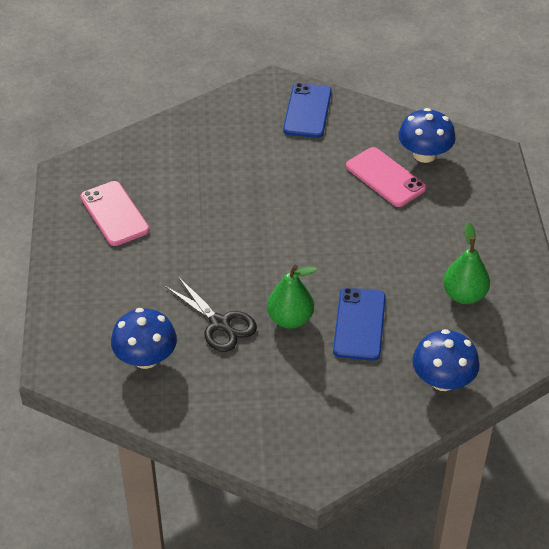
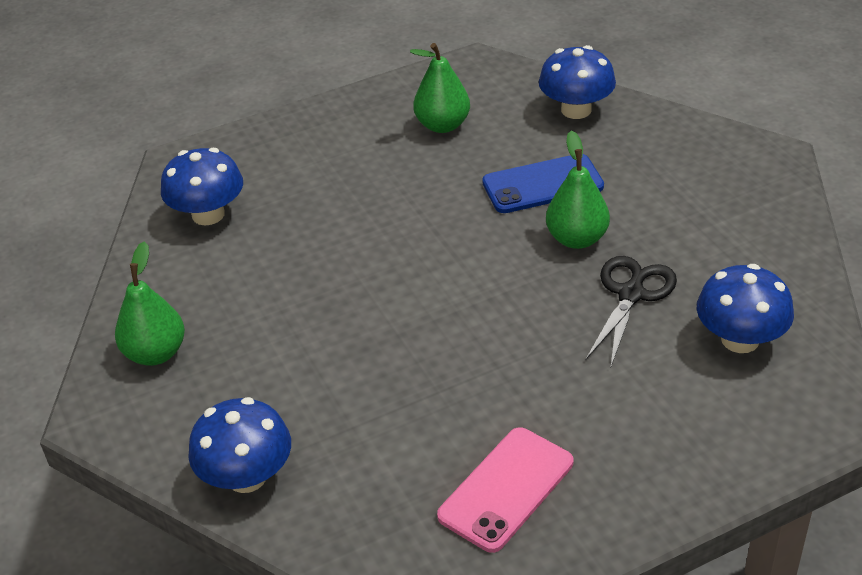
camera: 110 degrees left, 5 degrees down
blue phone [283,83,332,138] -> green pear [115,241,185,366]
pink phone [346,147,426,207] -> none
none -> blue mushroom [188,397,291,493]

